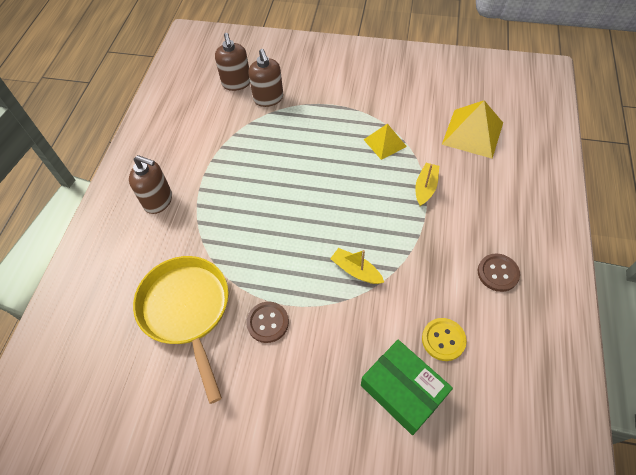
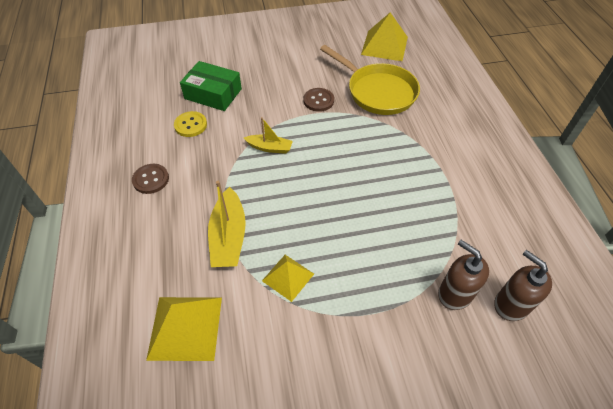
camera: 155 degrees right, 5 degrees down
brown soap dispenser [129,155,172,214] -> none
yellow boat [415,163,439,206] -> yellow boat [208,181,246,267], size x1.64
none -> yellow pyramid [361,12,408,61]

